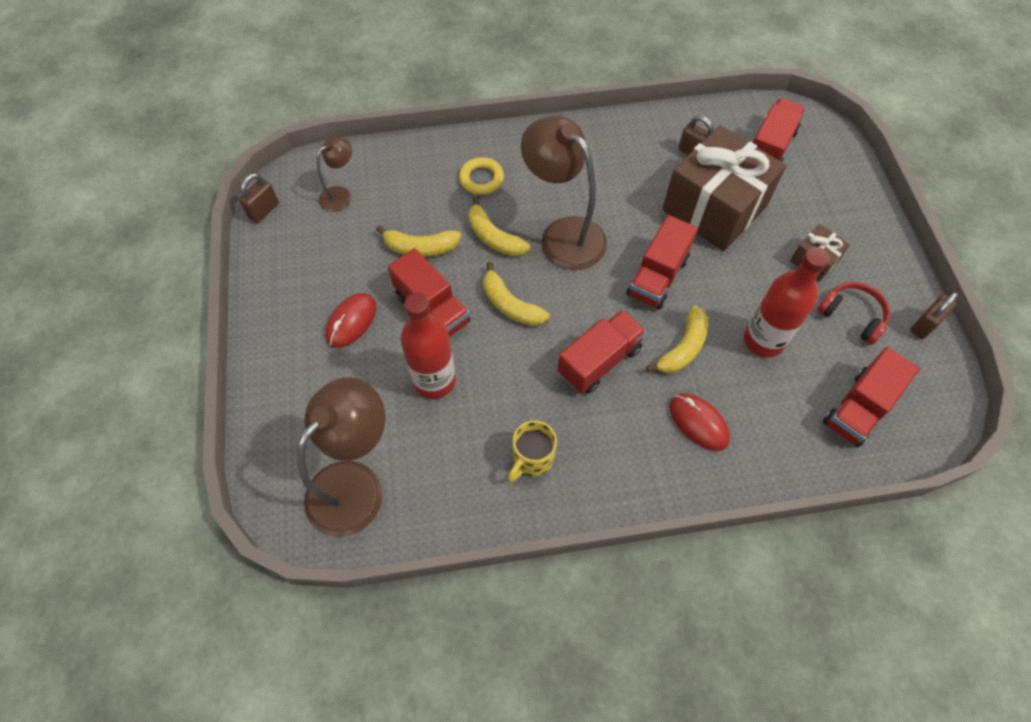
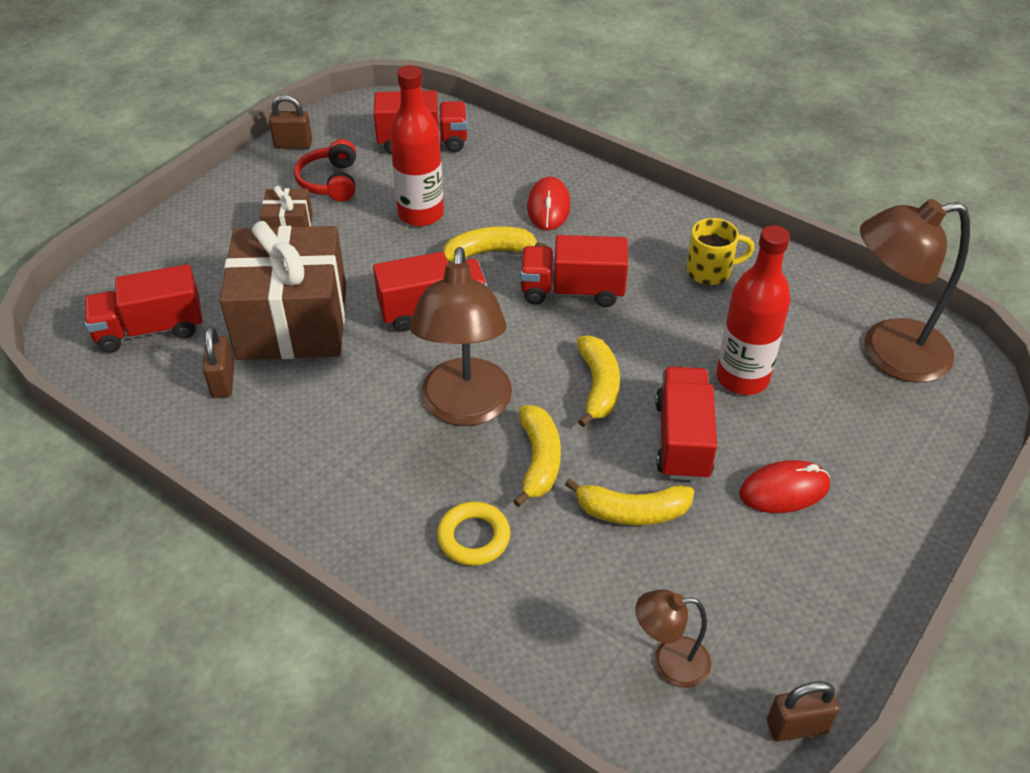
camera: 135 degrees left, 15 degrees down
yellow banana [376,226,461,257] -> yellow banana turned 135 degrees clockwise [565,478,694,525]

